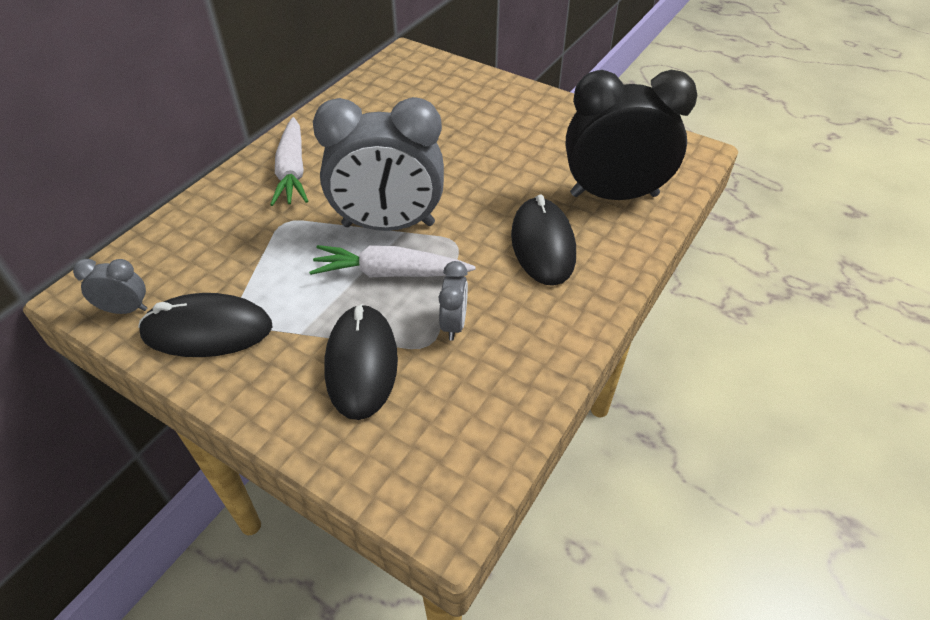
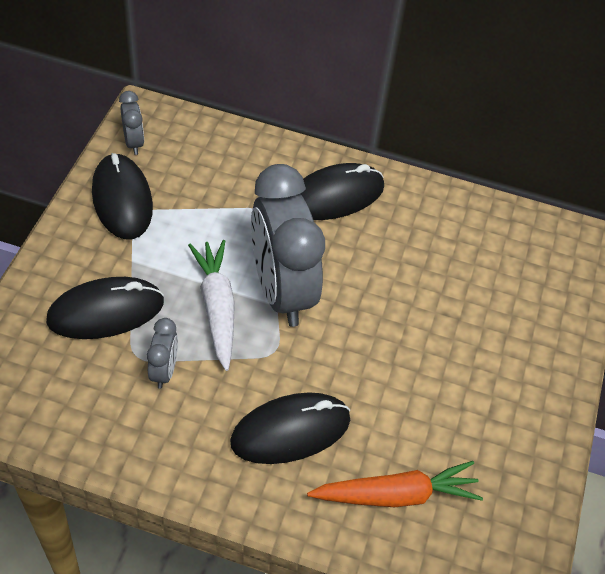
camera: 70 degrees right, 5 degrees up
white carrot [270,117,308,206] -> black mouse [300,163,384,220]
grey clock [439,261,468,341] -> grey clock turned 75 degrees counterclockwise [147,318,178,389]
black clock [566,70,697,200] -> orange carrot [307,461,483,507]

